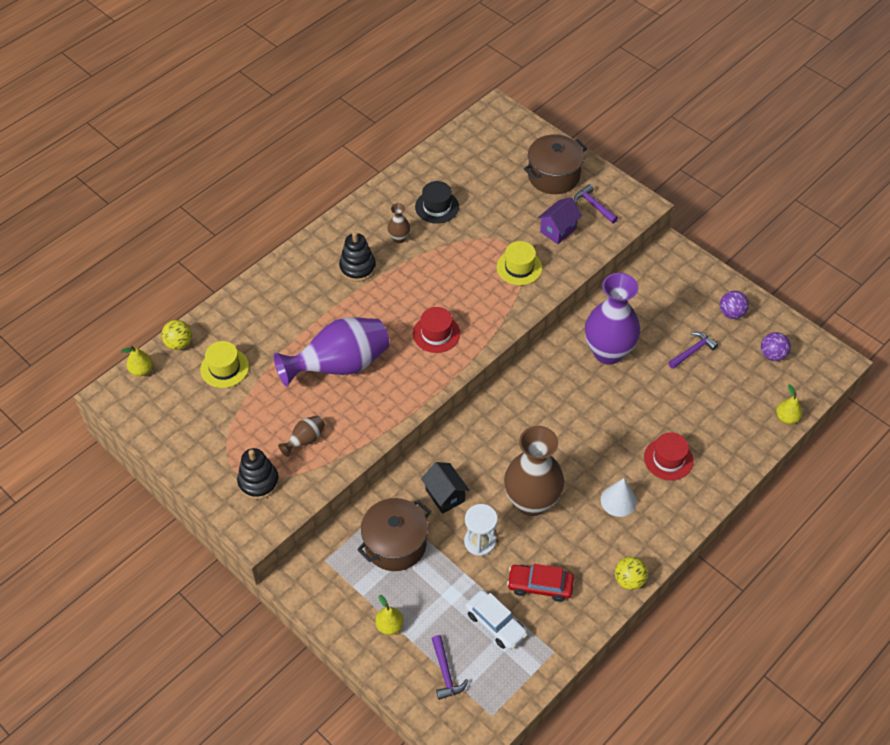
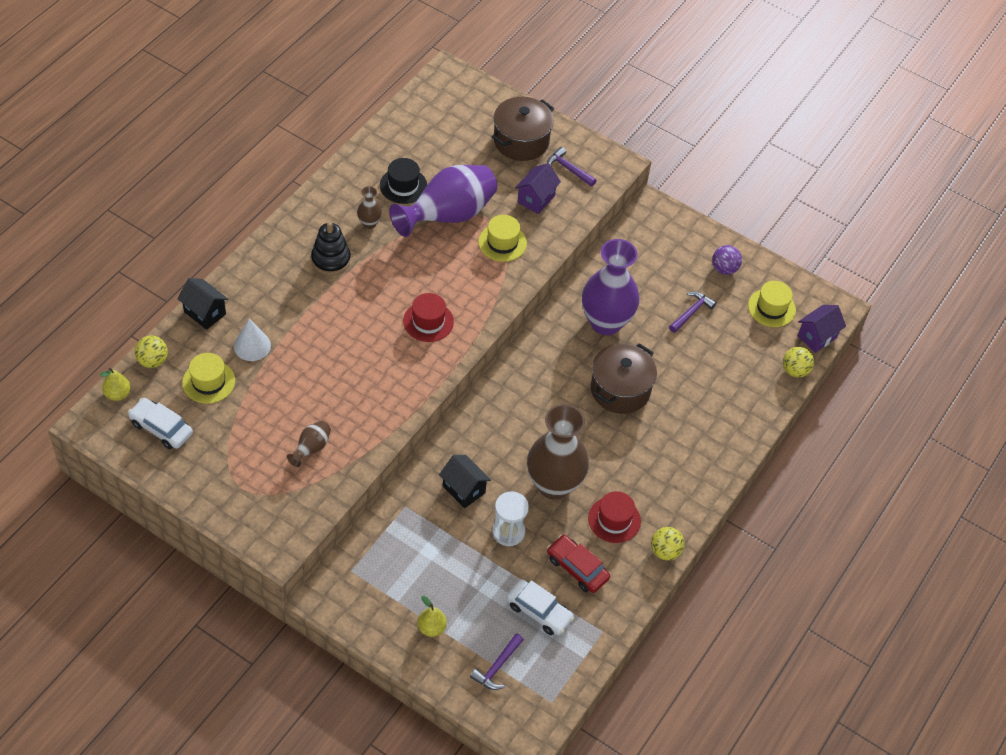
camera: 15 degrees left, 0 degrees up
black stacking toy [237,448,279,500] -> none
purple vase [274,317,389,387] -> purple vase moved to [389,165,497,237]
brown pot [357,498,431,571] -> brown pot moved to [591,343,657,414]
purple hammer [432,635,468,700] -> purple hammer turned 60 degrees clockwise [470,633,524,690]
red car [507,564,574,602] -> red car turned 45 degrees clockwise [547,535,610,593]
white cone [601,478,637,517] -> white cone moved to [234,318,271,361]
red hat [644,432,694,480] -> red hat moved to [588,491,641,543]
purple ball [761,332,791,361] -> yellow hat [748,281,796,327]
yellow pear [776,384,802,424] -> yellow ball [783,347,814,378]
none -> white car [128,398,193,449]
none -> black house [178,278,228,330]
none -> purple house [798,305,846,353]

